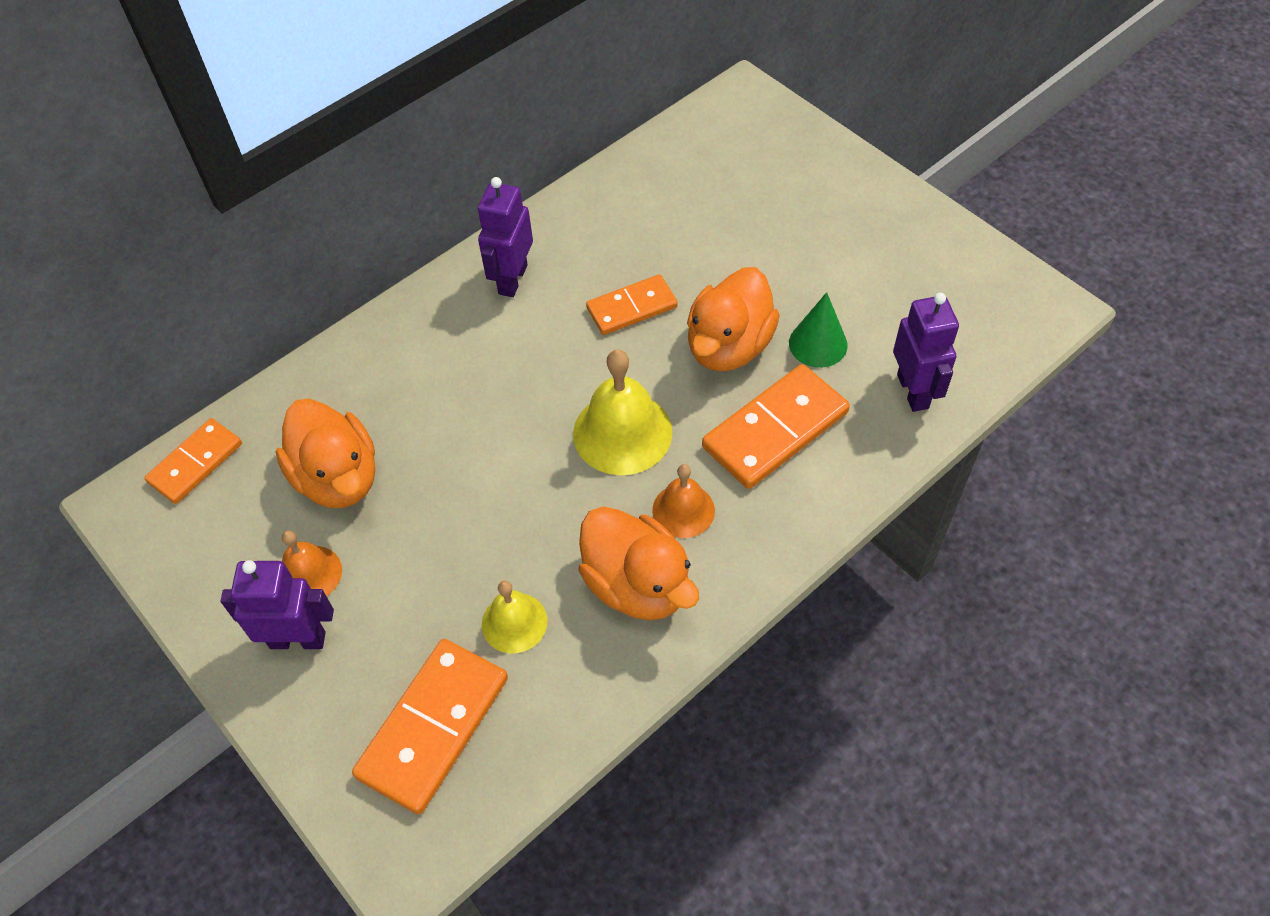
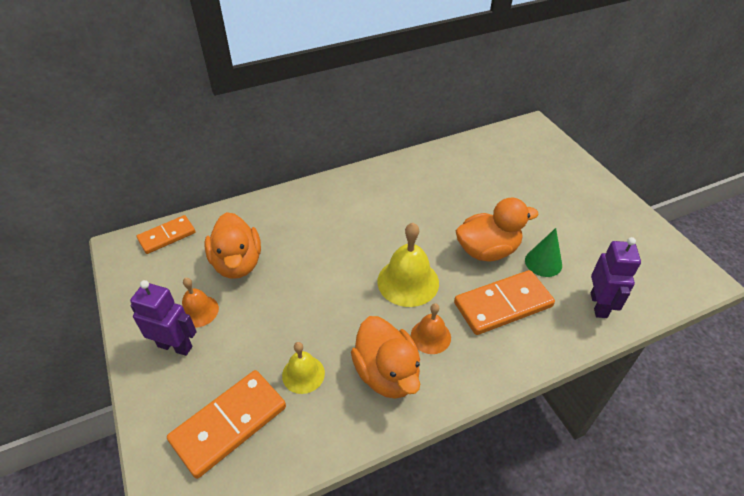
camera: 15 degrees right, 10 degrees down
purple robot [478,177,533,297] -> none
orange domino [586,274,678,335] -> none
orange duck [687,267,780,371] -> orange duck turned 150 degrees counterclockwise [456,198,539,261]

